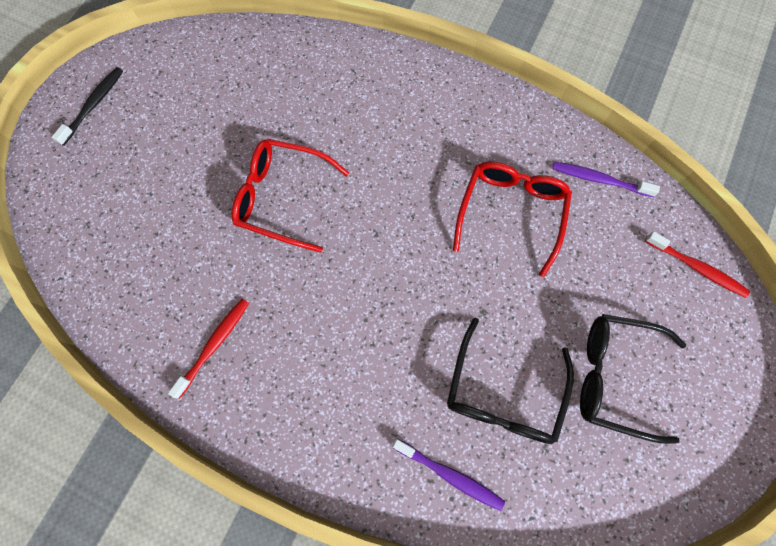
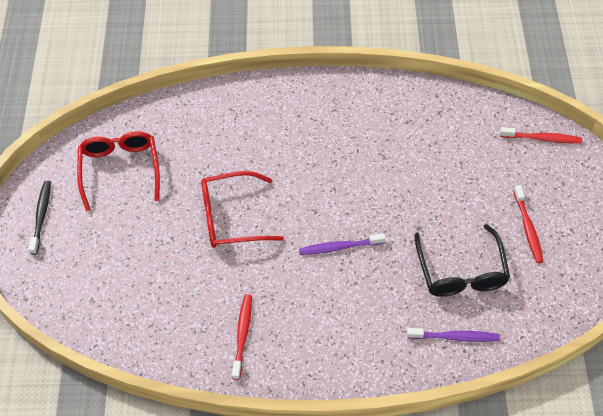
camera: 25 degrees left, 15 degrees down
red glasses [453,161,572,277] -> red glasses moved to [77,131,160,211]
purple toothbrush [552,162,660,197] -> purple toothbrush moved to [299,233,386,255]
black glasses [580,314,686,444] -> red toothbrush [513,185,544,263]

